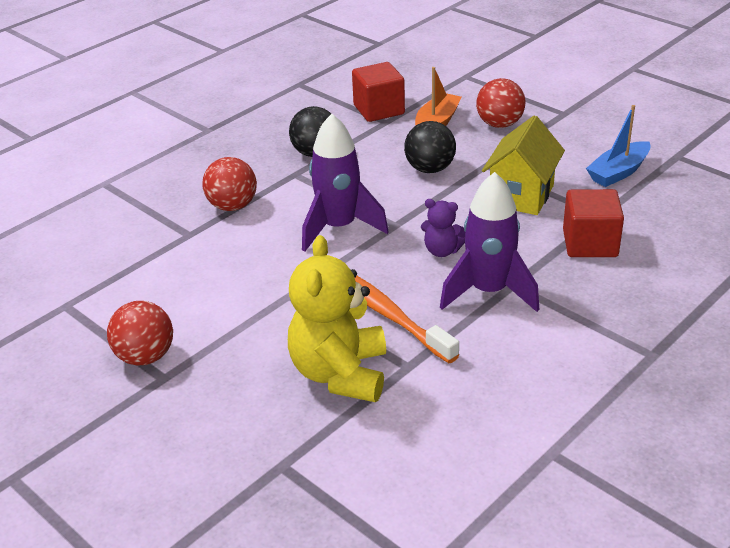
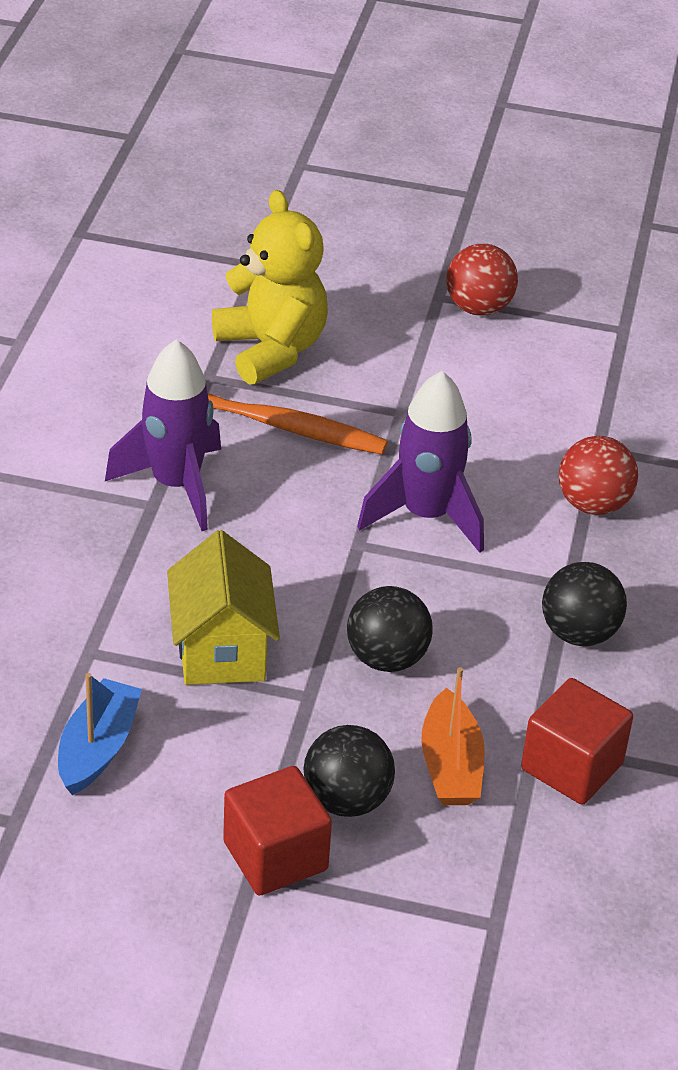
camera: 145 degrees right, 5 degrees up
purple teddy bear [421,199,465,257] -> none
red ball [476,78,525,128] -> black ball [303,725,395,817]
red cube [563,189,624,257] -> red cube moved to [223,766,332,895]

